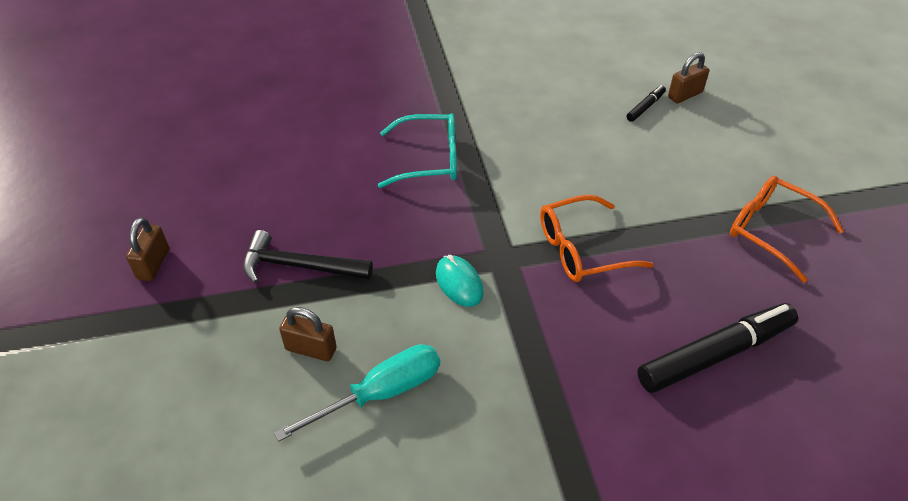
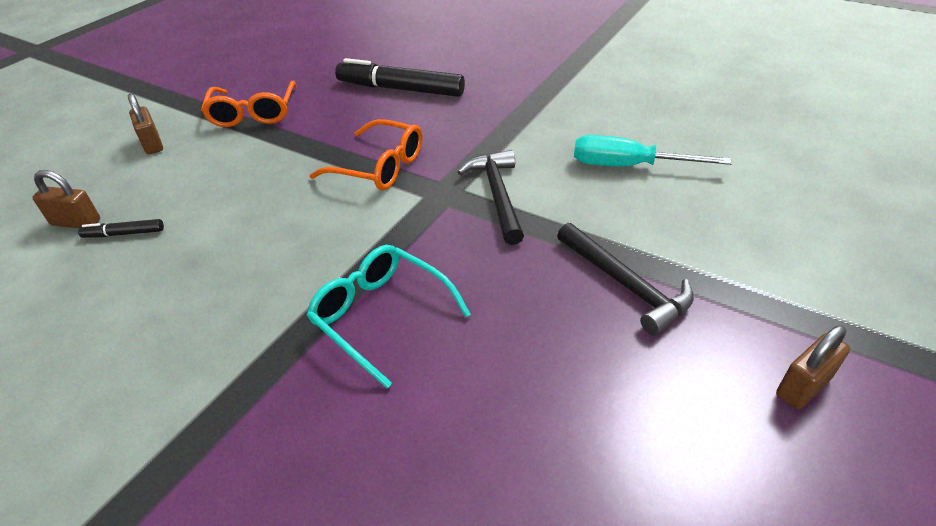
camera: 135 degrees left, 5 degrees down
brown padlock [279,307,337,361] -> brown padlock moved to [128,93,163,154]
turquoise mouse [436,255,484,307] -> black hammer [458,150,524,245]

